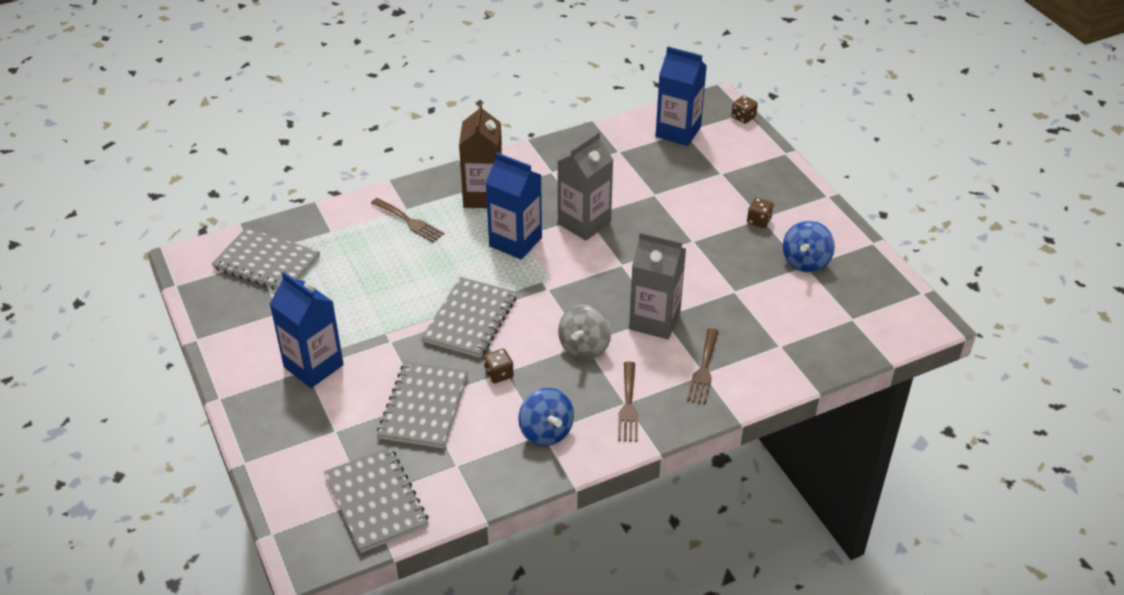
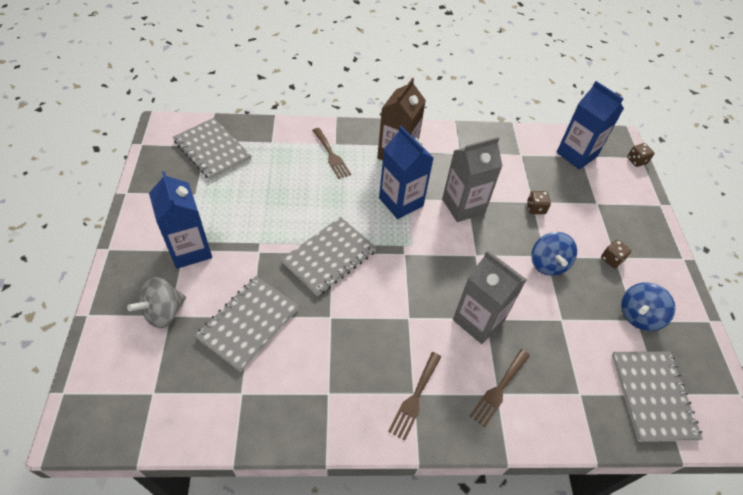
camera: 20 degrees right, 10 degrees up
grey notebook [324,447,429,553] -> grey notebook moved to [612,352,703,442]
brown dice [484,349,514,383] -> brown dice moved to [527,191,551,214]
blue spinning top [518,388,574,446] -> blue spinning top moved to [531,232,577,276]
grey spinning top [558,305,611,360] -> grey spinning top moved to [127,277,186,328]

